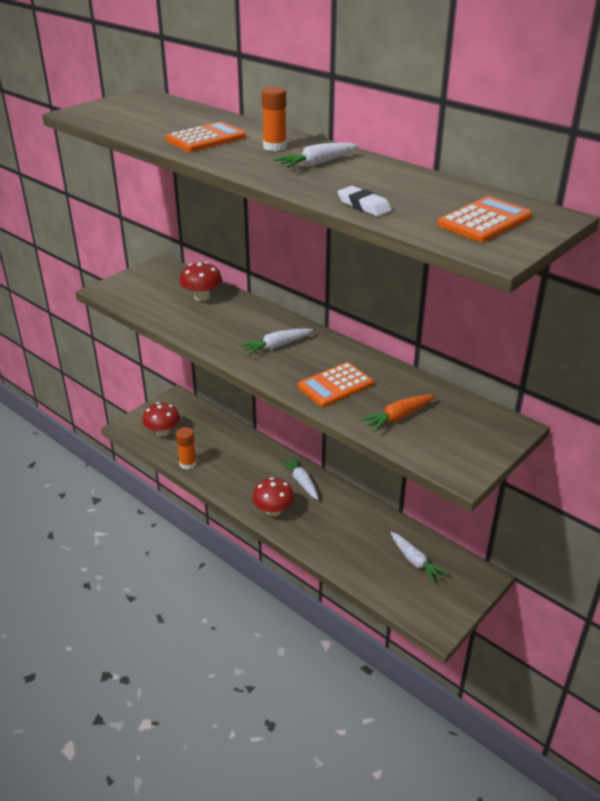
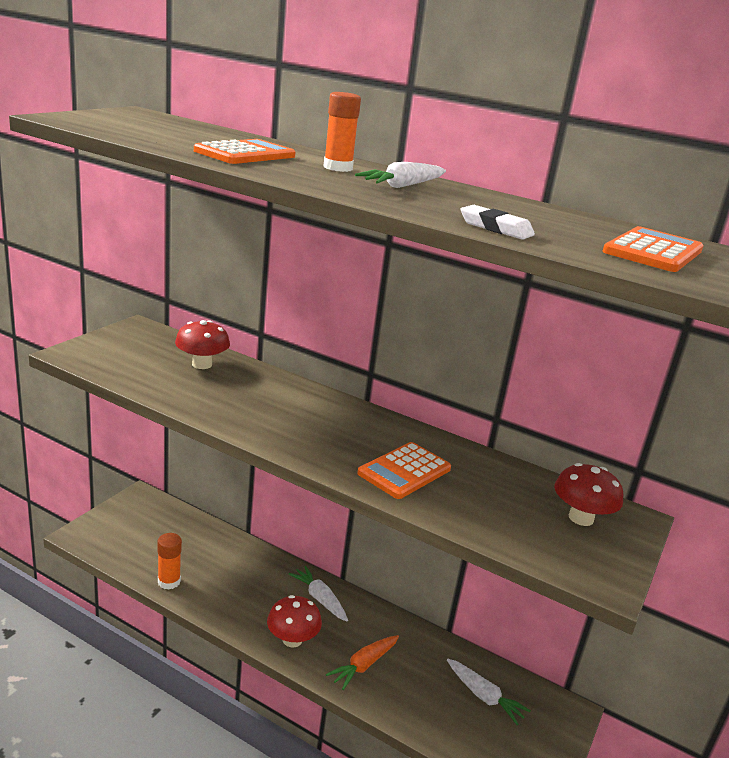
camera: 15 degrees left, 10 degrees down
red mushroom [142,402,180,437] -> red mushroom moved to [554,463,623,526]
white carrot [239,328,313,355] -> none
orange carrot [360,394,435,432] -> orange carrot moved to [326,635,399,690]

